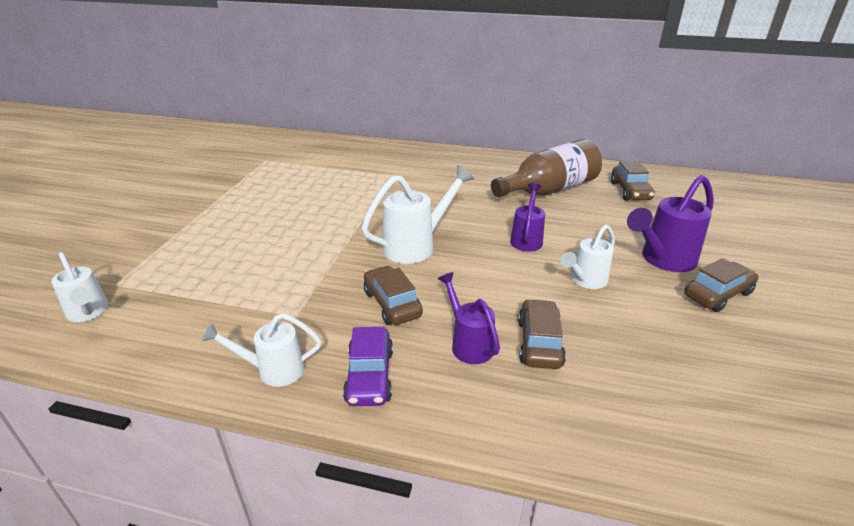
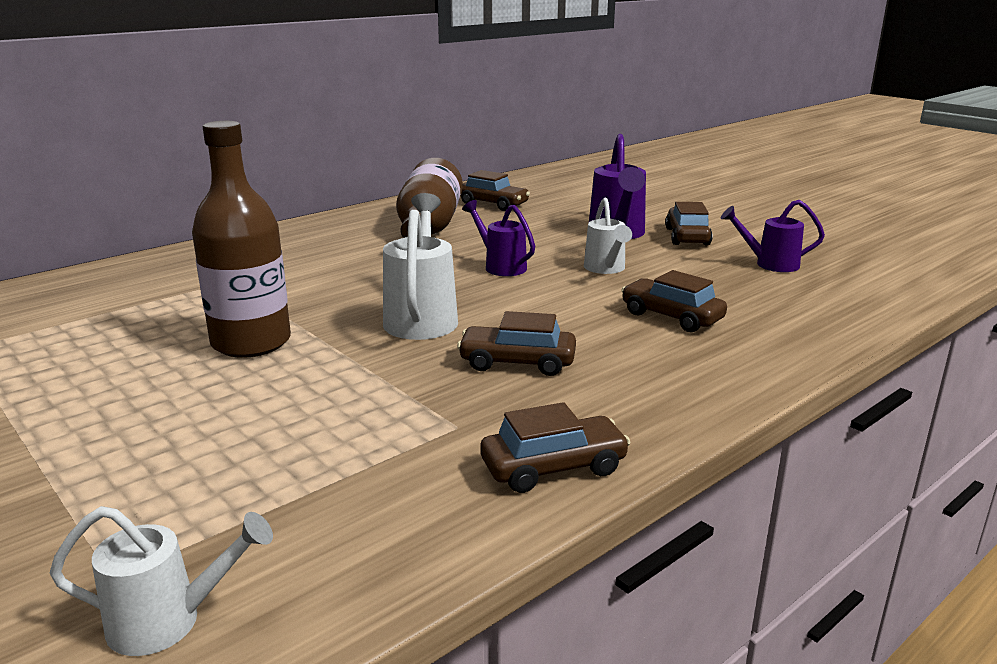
camera: 55 degrees left, 10 degrees down
white watering can [202,313,321,387] -> brown car [480,402,631,493]
purple car [343,327,393,406] -> none
purple watering can [438,272,500,364] -> purple watering can moved to [721,200,825,272]
none -> brown bottle [192,121,291,358]

